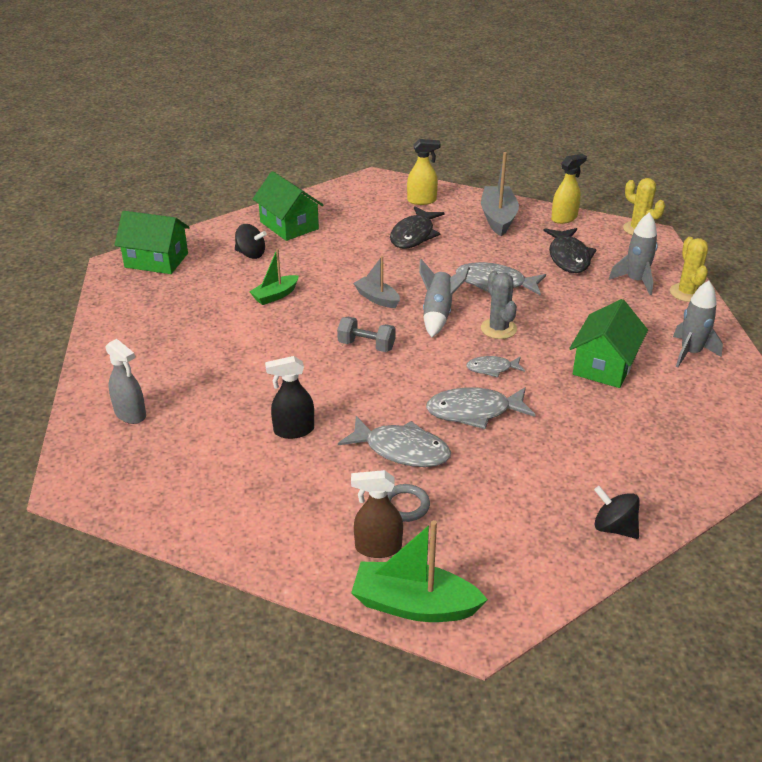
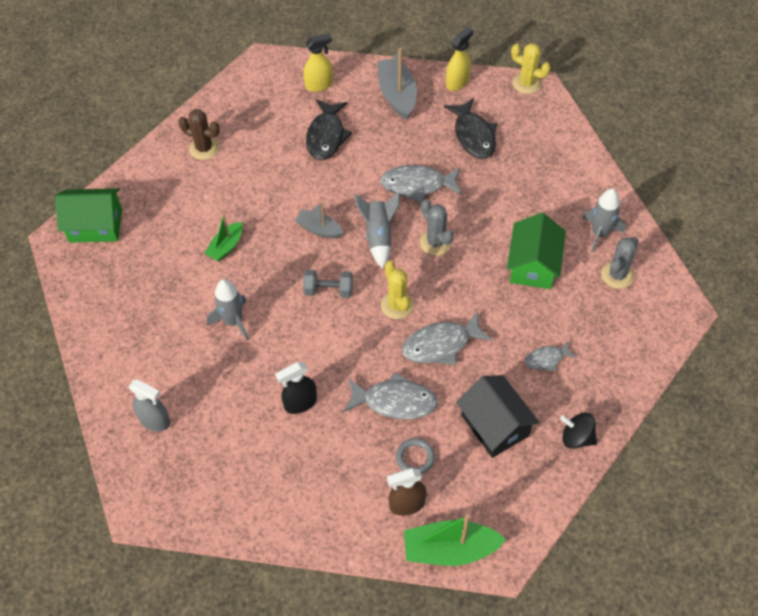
camera: 15 degrees left, 20 degrees up
black spinning top [235,224,267,259] -> none
green house [253,171,323,241] -> brown cactus [179,109,220,160]
grey fish [466,356,525,378] -> grey fish moved to [525,340,577,371]
grey rocket [609,212,658,295] -> grey rocket moved to [207,279,249,341]
yellow cactus [670,237,708,302] -> yellow cactus moved to [381,261,414,319]
none -> black house [456,375,540,458]
none -> grey cactus [601,237,639,289]

